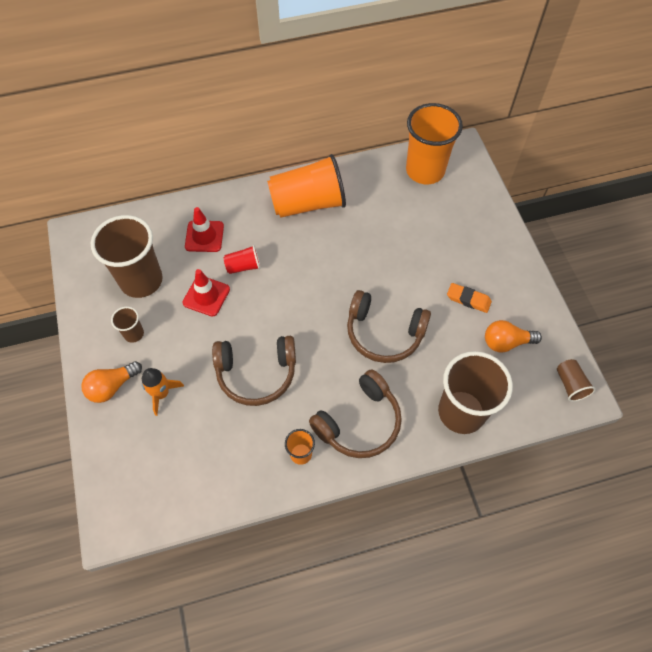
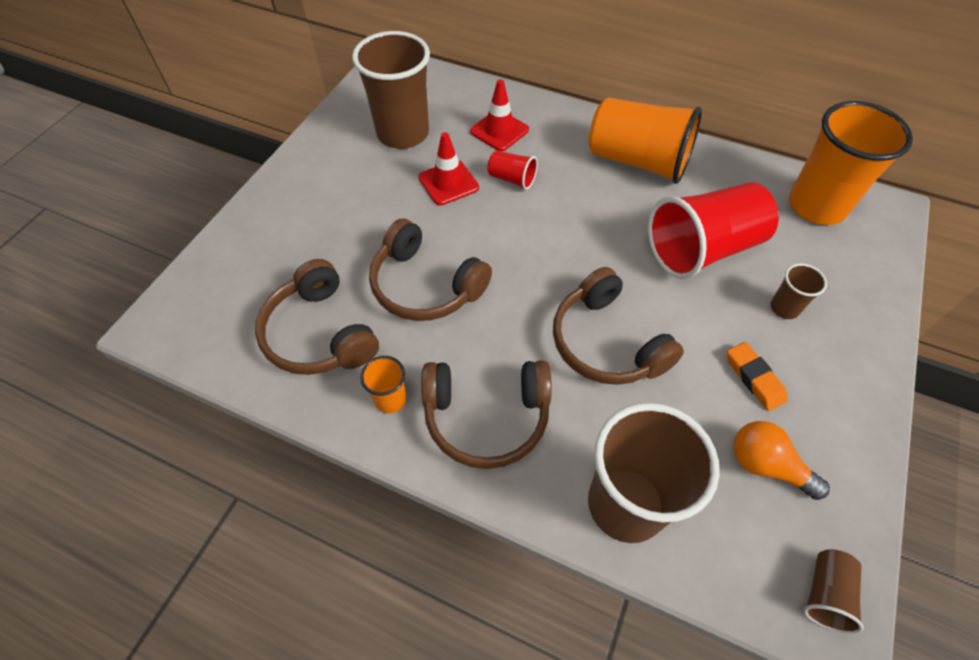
camera: 40 degrees right, 5 degrees down
orange light bulb [81,361,142,403] -> none
brown cup [111,307,144,343] -> brown cup moved to [770,263,827,319]
orange rocket [142,368,184,416] -> none
none -> brown headphones [255,259,379,375]
none -> red cup [648,182,779,279]

